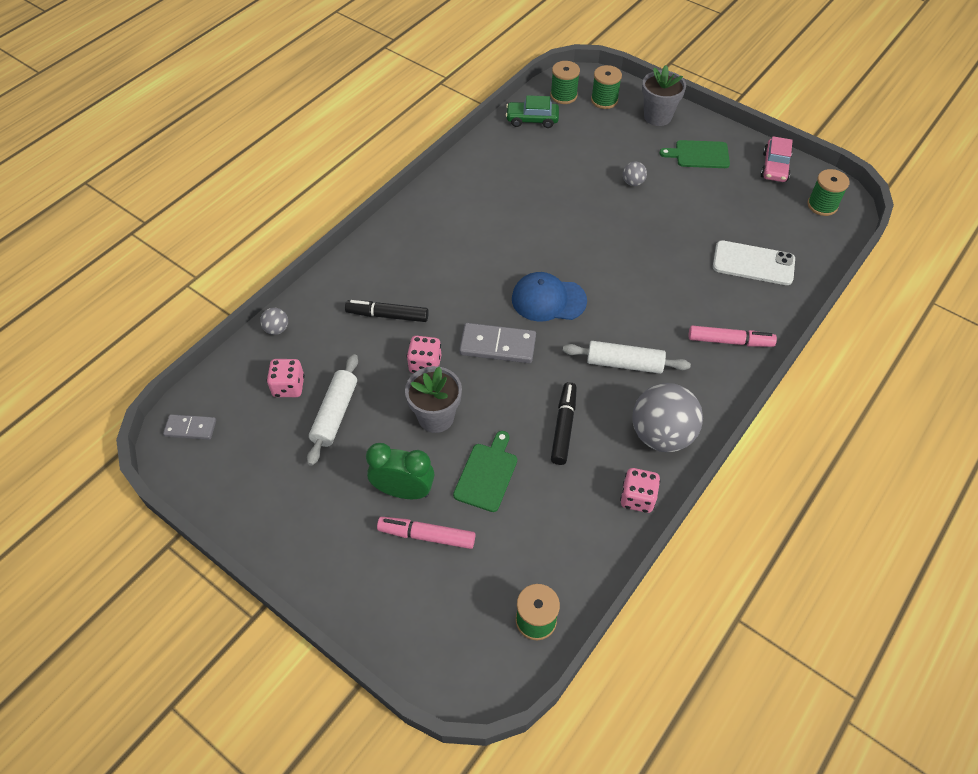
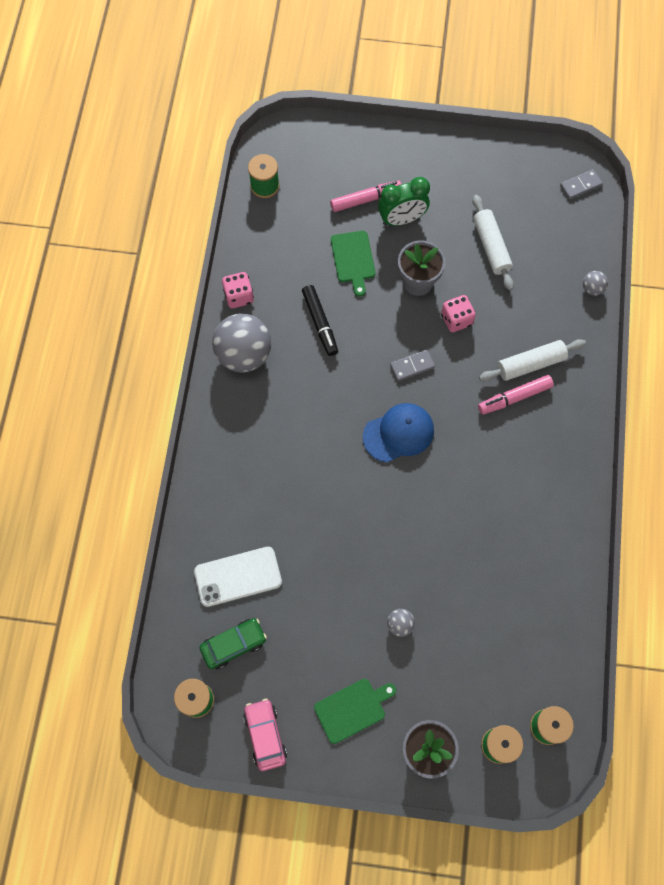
camera: 150 degrees right, 15 degrees up
pink dice [267,359,305,397] -> none
black marker [345,300,429,322] -> none
grey domino [459,323,536,363] -> grey domino [390,350,435,381], size x0.61
green car [506,95,559,128] -> green car moved to [199,618,267,669]
white rolling pin [563,341,691,374] -> white rolling pin moved to [479,339,586,382]
pink marker [689,326,777,347] -> pink marker moved to [478,375,554,415]

